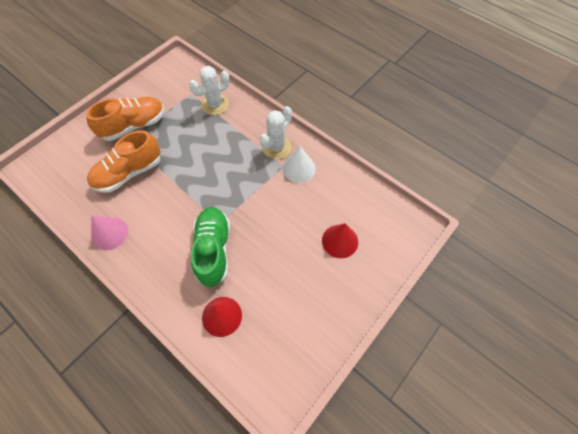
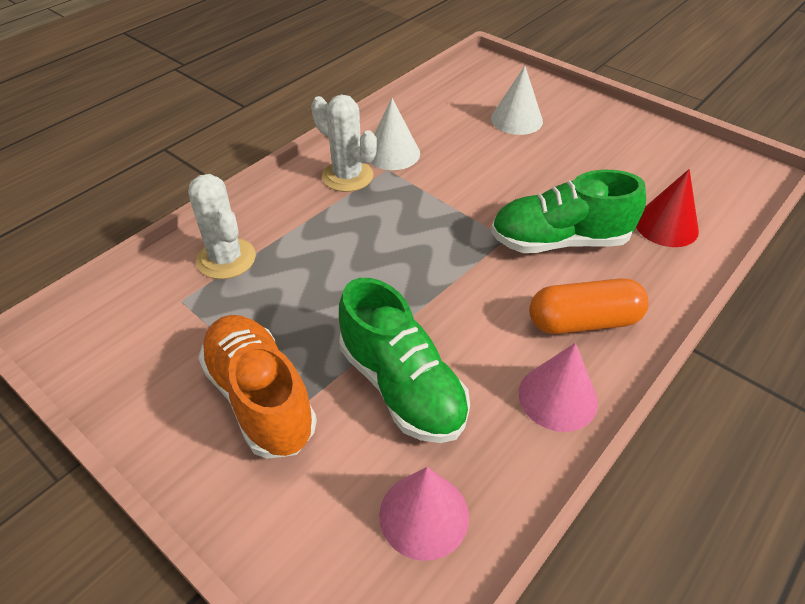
camera: 90 degrees left, 15 degrees down
orange shoe [87,130,161,193] -> green shoe [339,278,470,443]
red cone [322,223,358,258] -> white cone [491,66,543,135]
none -> pink cone [379,467,469,561]
none -> orange capsule [529,278,649,334]

